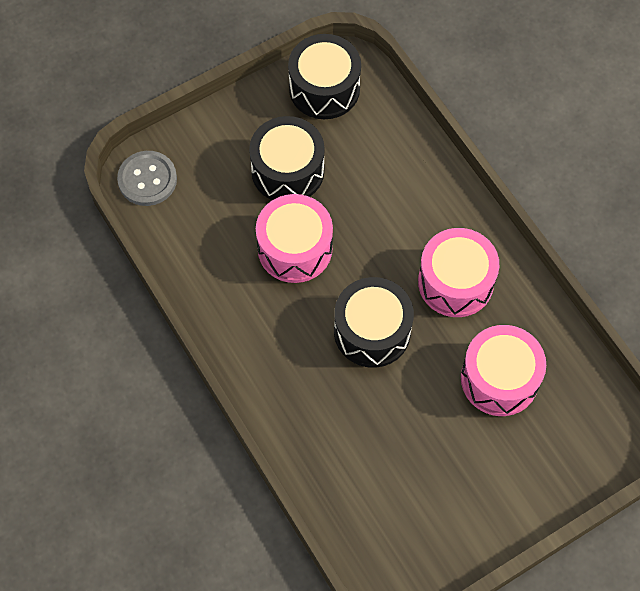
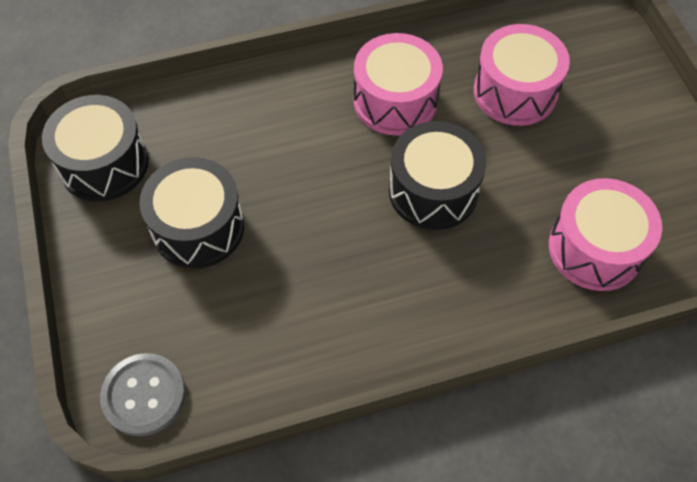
camera: 75 degrees left, 5 degrees down
pink drum [256,194,333,283] -> pink drum moved to [549,178,662,291]

